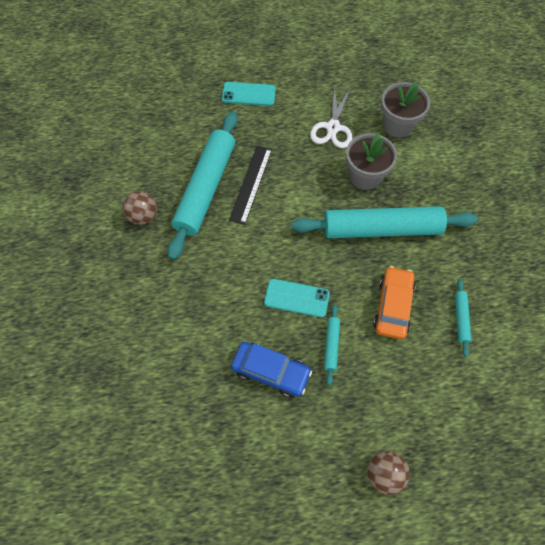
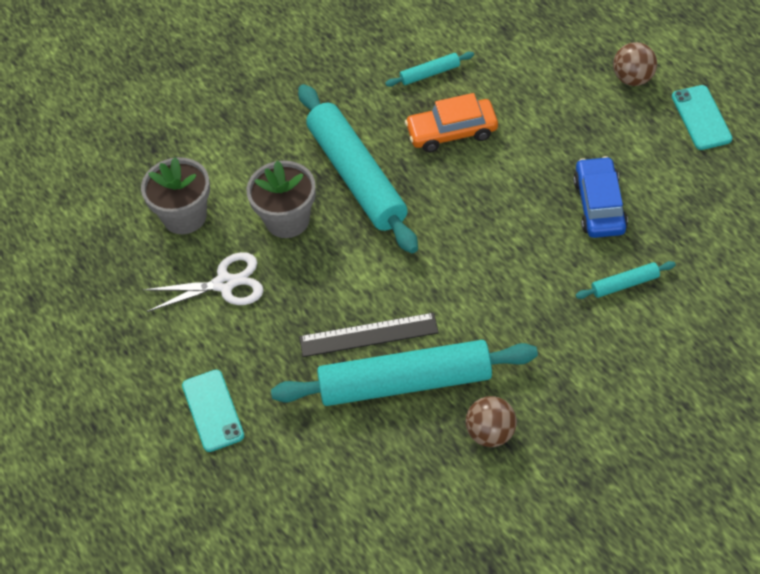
camera: 110 degrees left, 10 degrees down
turquoise phone [264,279,330,318] -> turquoise phone moved to [672,85,732,150]
turquoise rolling pin [324,305,340,385] -> turquoise rolling pin moved to [576,261,676,299]

